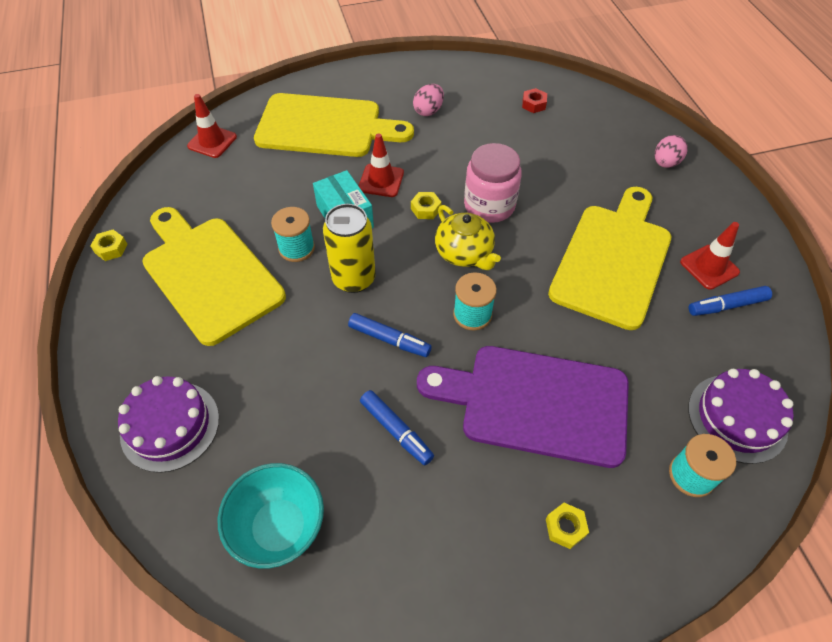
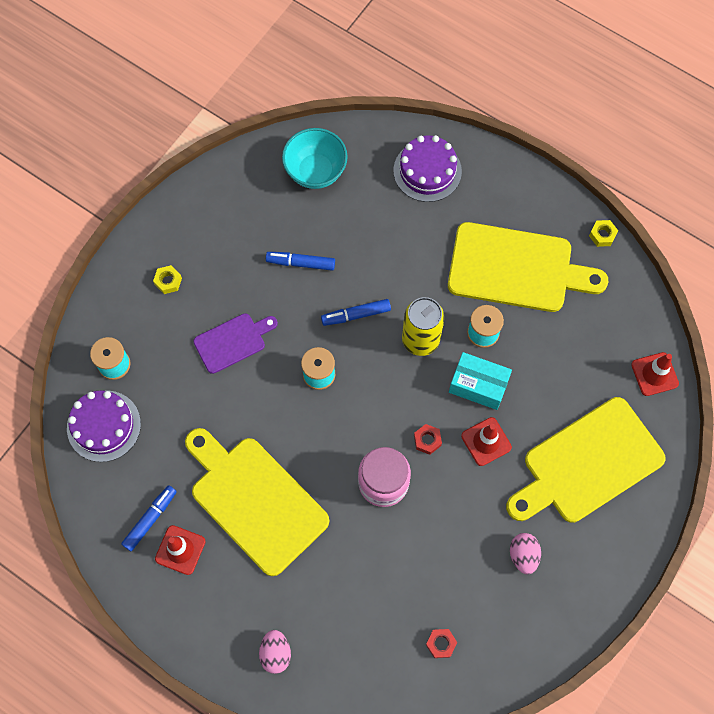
camera: 140 degrees right, 15 degrees up
yellow nut [411,192,441,219] -> red nut [414,424,442,455]
purple cutting board [417,346,629,468] -> purple cutting board [193,313,278,374], size x0.53
yellow teapot [435,205,501,270] -> none
yellow cutting board [548,187,671,330] -> yellow cutting board turned 150 degrees clockwise [185,428,330,576]

